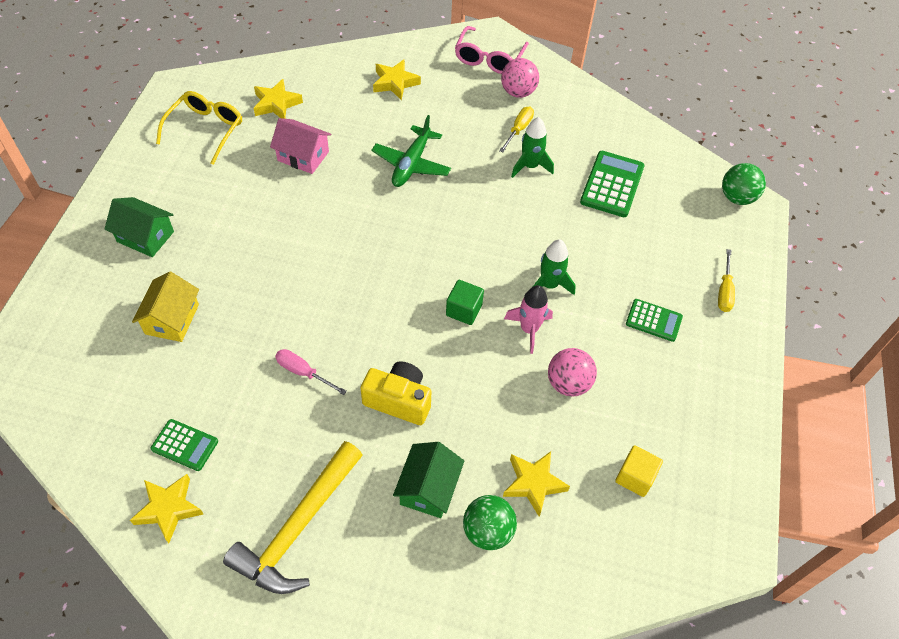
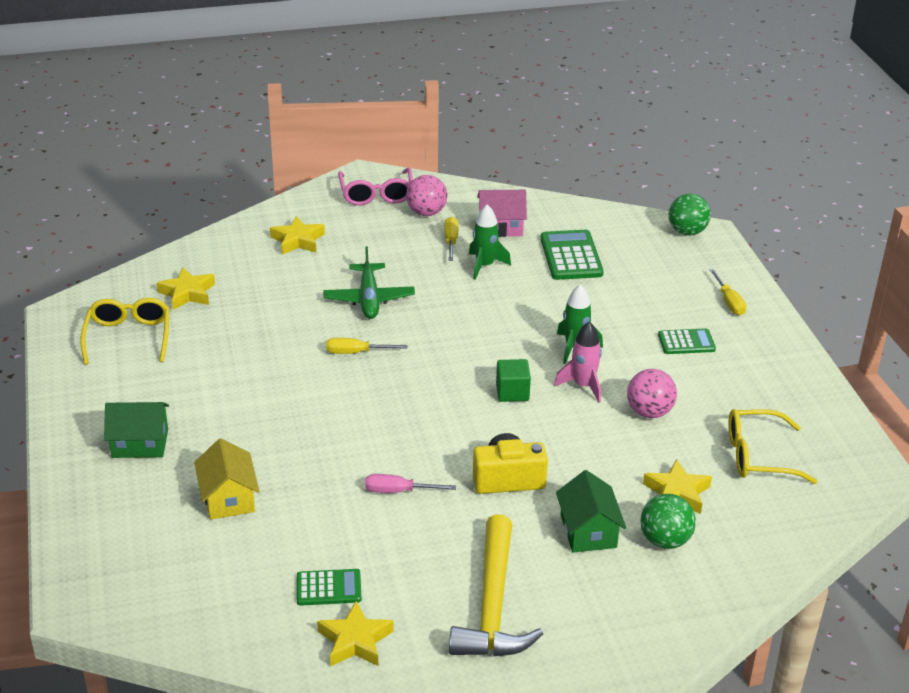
camera: 25 degrees left, 20 degrees down
pink house [270,118,331,174] -> pink house moved to [477,190,527,237]
yellow cube [615,445,663,497] -> yellow glasses [728,409,818,484]
none -> yellow screwdriver [326,338,407,354]

